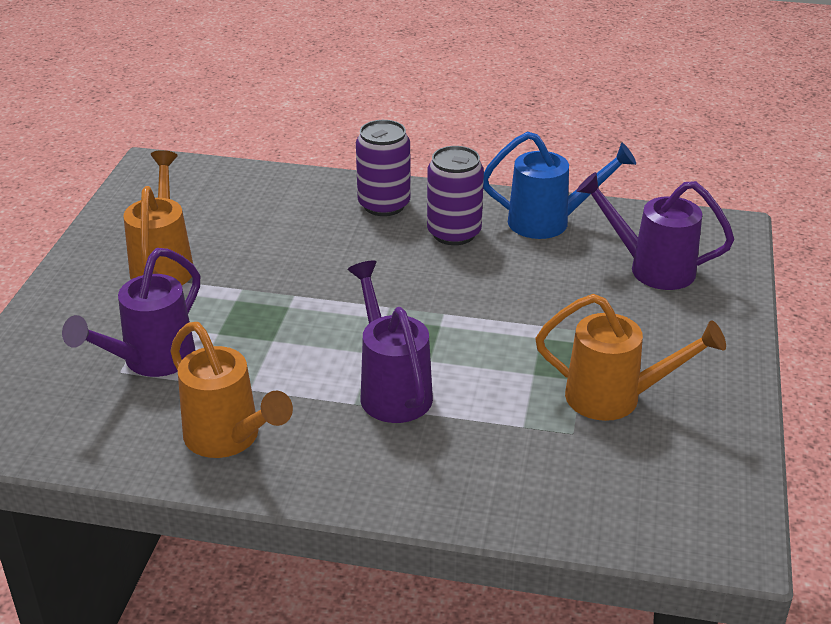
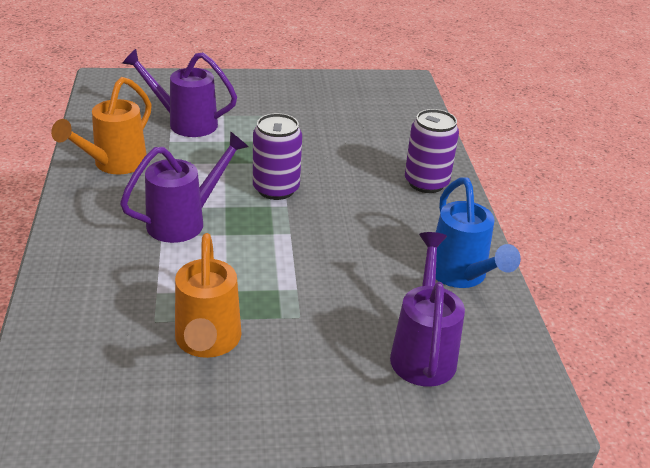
camera: 70 degrees right, 0 degrees up
orange watering can [123,150,193,285] -> none
purple can [427,146,484,245] -> purple can moved to [253,113,302,200]

